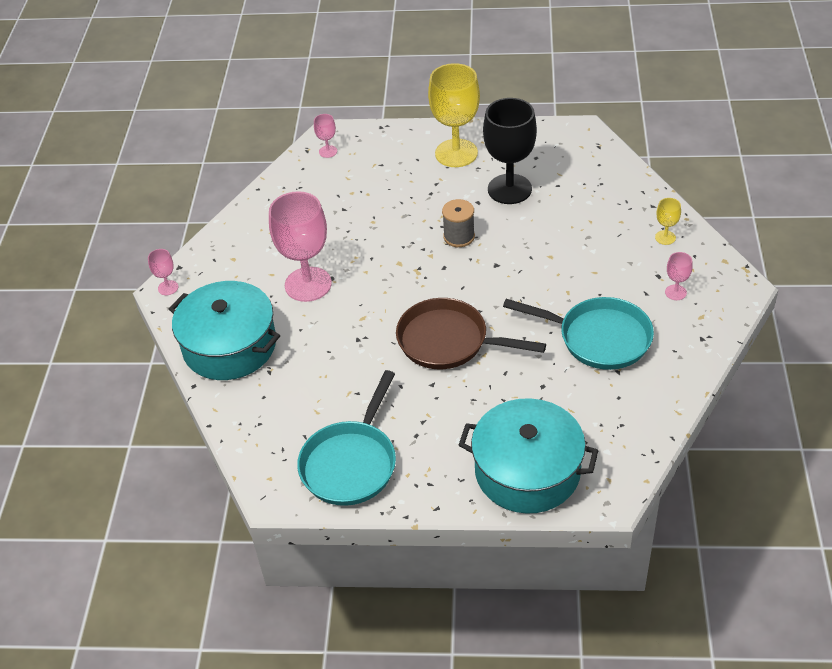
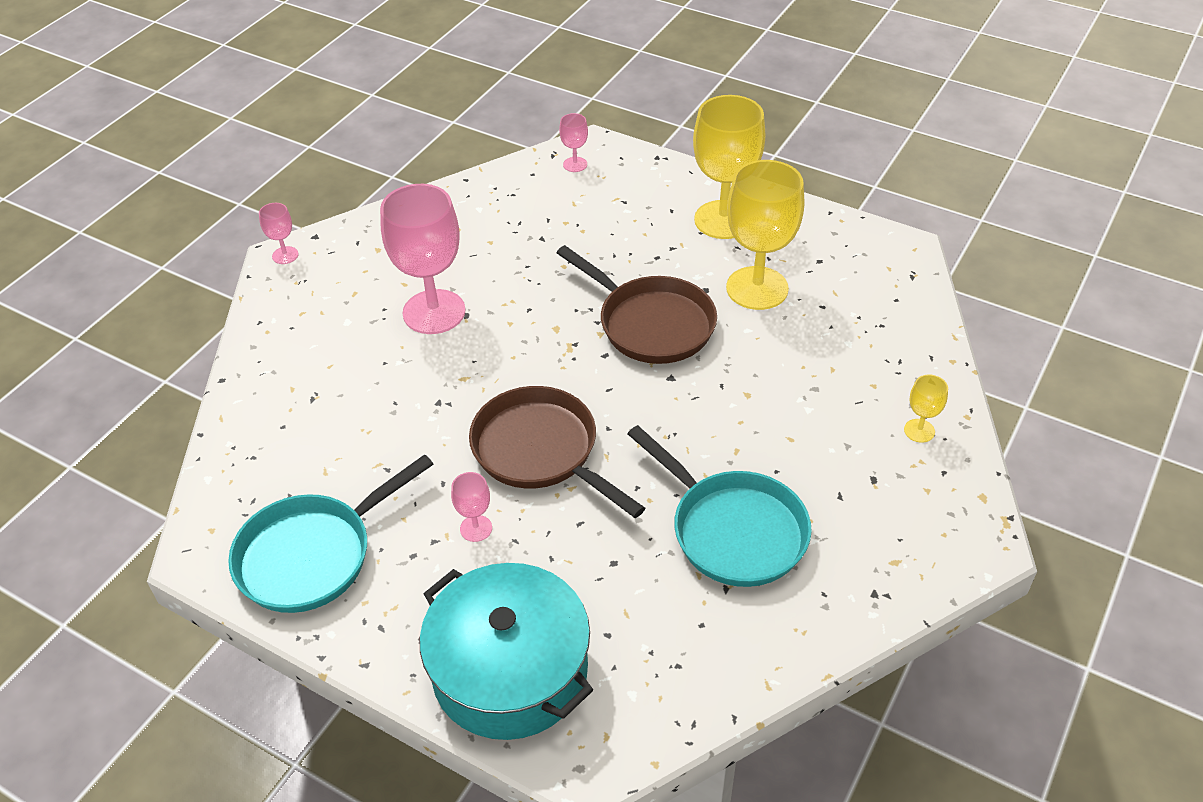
camera: 25 degrees right, 0 degrees up
turquoise pot [169,281,280,380] -> none
grey spool [442,199,475,247] -> brown pan [556,245,717,364]
black goblet [483,98,537,204] -> yellow goblet [726,160,804,310]
pink goblet [665,252,693,300] -> pink goblet moved to [451,472,492,542]

